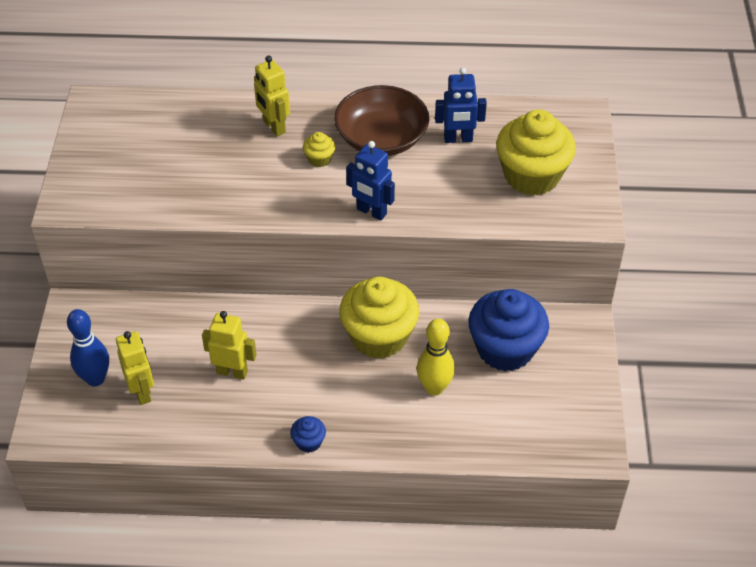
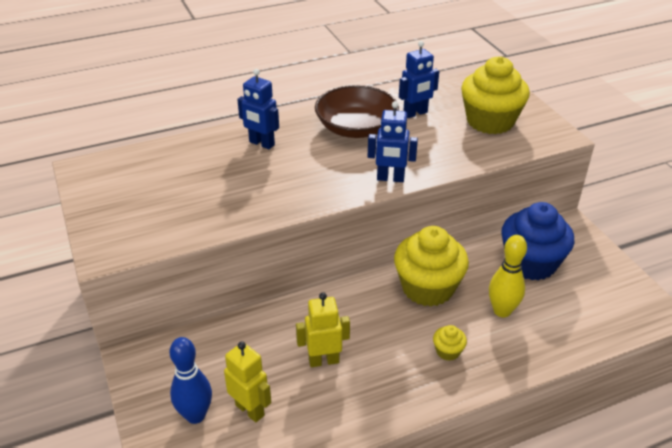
camera: 25 degrees left, 10 degrees down
yellow robot [254,56,290,136] -> blue robot [237,69,279,149]
blue cupcake [290,416,326,453] -> none
yellow cupcake [303,132,335,167] -> yellow cupcake moved to [433,325,467,361]

